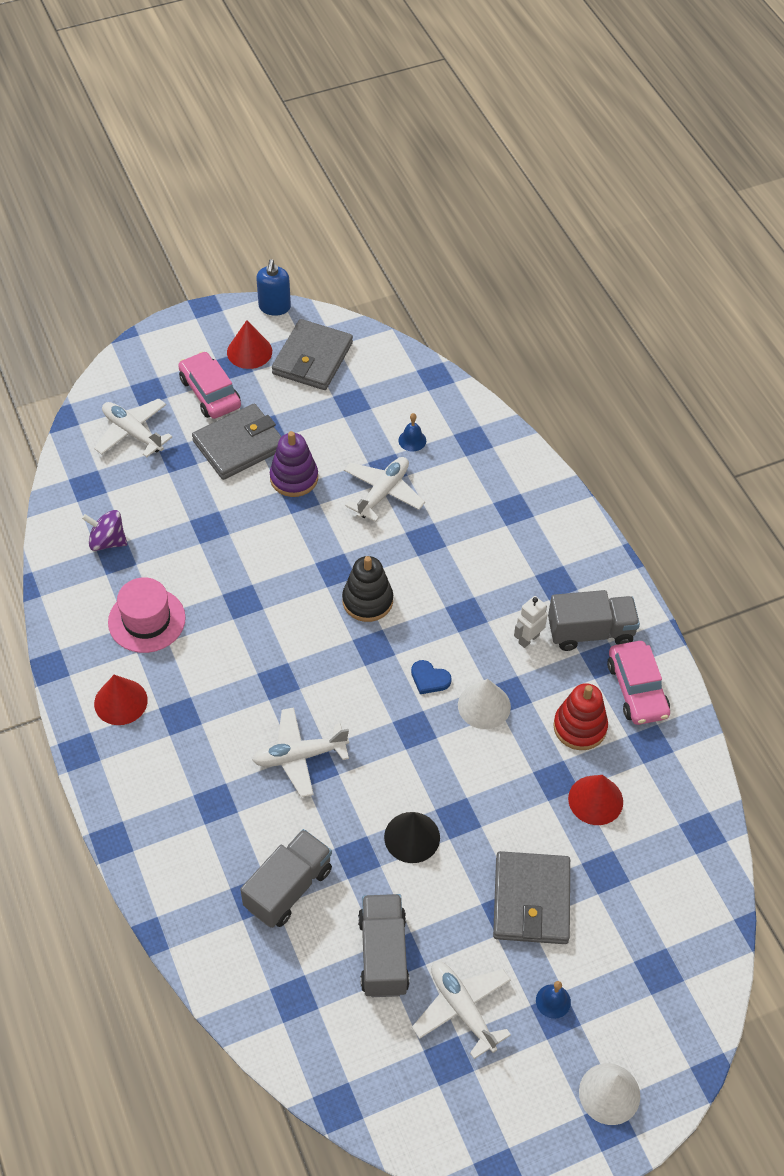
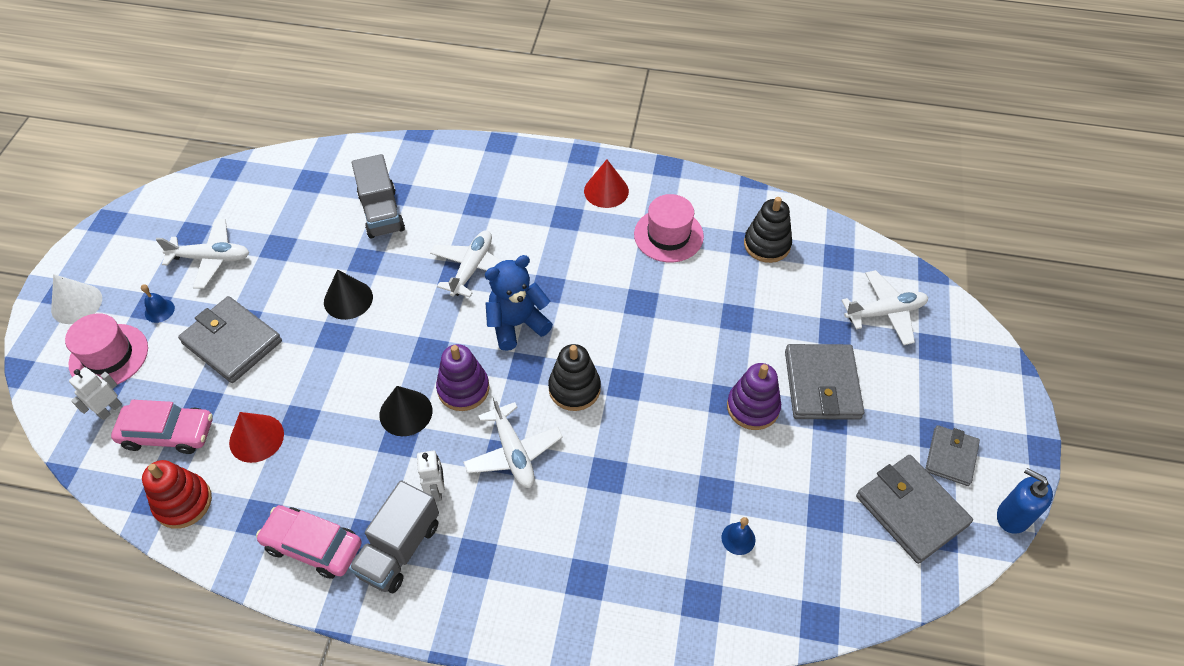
camera: 125 degrees right, 0 degrees up
purple spinning top [82,510,127,551] -> black stacking toy [744,197,792,263]
pink car [178,351,241,419] -> pink car moved to [111,400,213,454]
red cone [227,320,272,369] -> grey wallet [925,425,980,486]
white plane [344,457,425,522] -> white plane moved to [463,395,563,488]
grey truck [358,894,410,997] -> none
blue heart [411,660,452,694] -> purple stacking toy [436,344,490,411]
white cone [458,679,511,729] -> black cone [379,386,432,436]
red stacking toy [553,683,608,750] -> red stacking toy moved to [142,460,212,529]
none -> pink hat [65,313,148,385]
none -> white robot [69,367,122,420]
none -> blue teddy bear [485,255,553,351]

